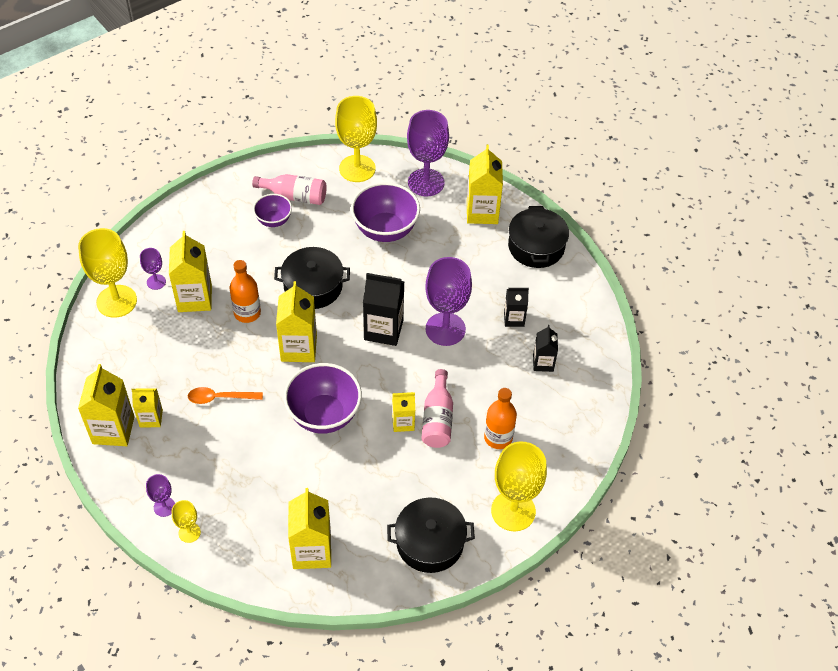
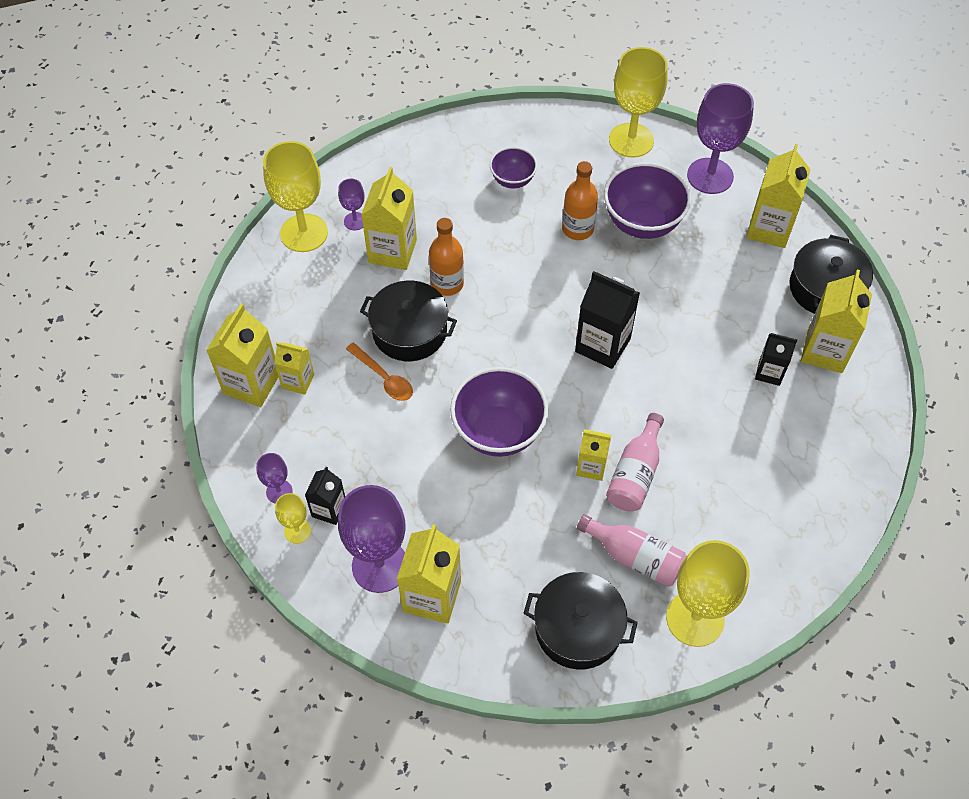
camera: 20 degrees right, 5 degrees up
orange spoon [188,387,263,404] -> orange spoon turned 150 degrees counterclockwise [346,343,413,401]
pink bottle [252,174,327,205] -> pink bottle moved to [577,514,686,587]
black pot [274,247,350,309] -> black pot moved to [360,281,457,361]
yellow carton [276,281,317,362] -> yellow carton moved to [801,270,872,373]
purple goblet [425,257,472,346] -> purple goblet moved to [338,485,406,593]
orange bottle [484,388,517,449] -> orange bottle moved to [562,161,598,240]
black carton [533,325,558,372] -> black carton moved to [305,467,345,525]

